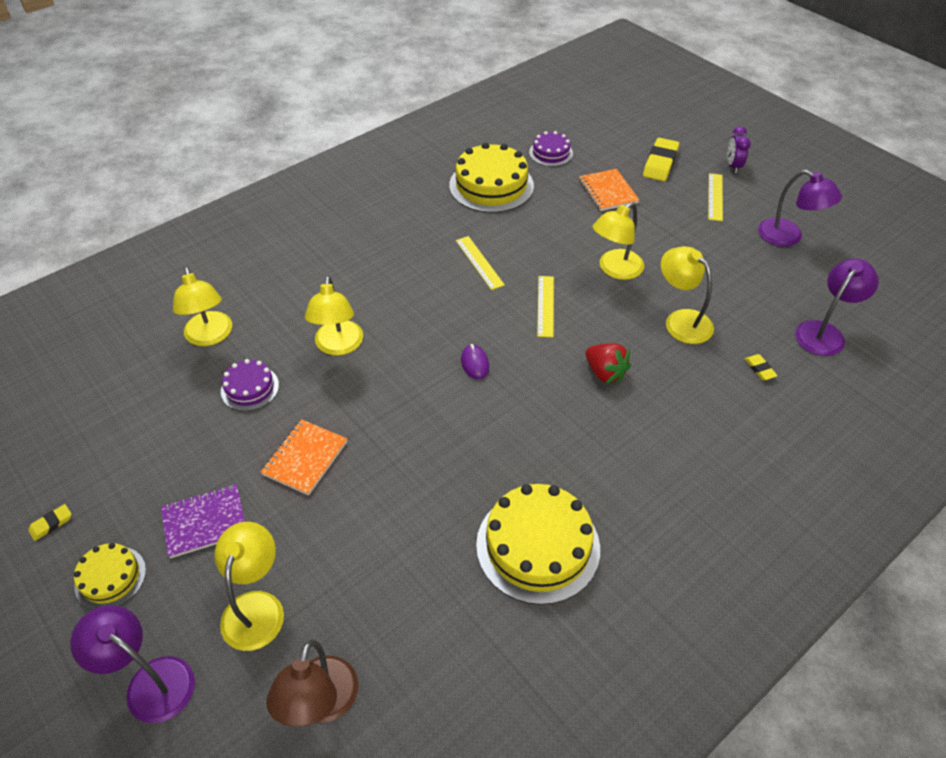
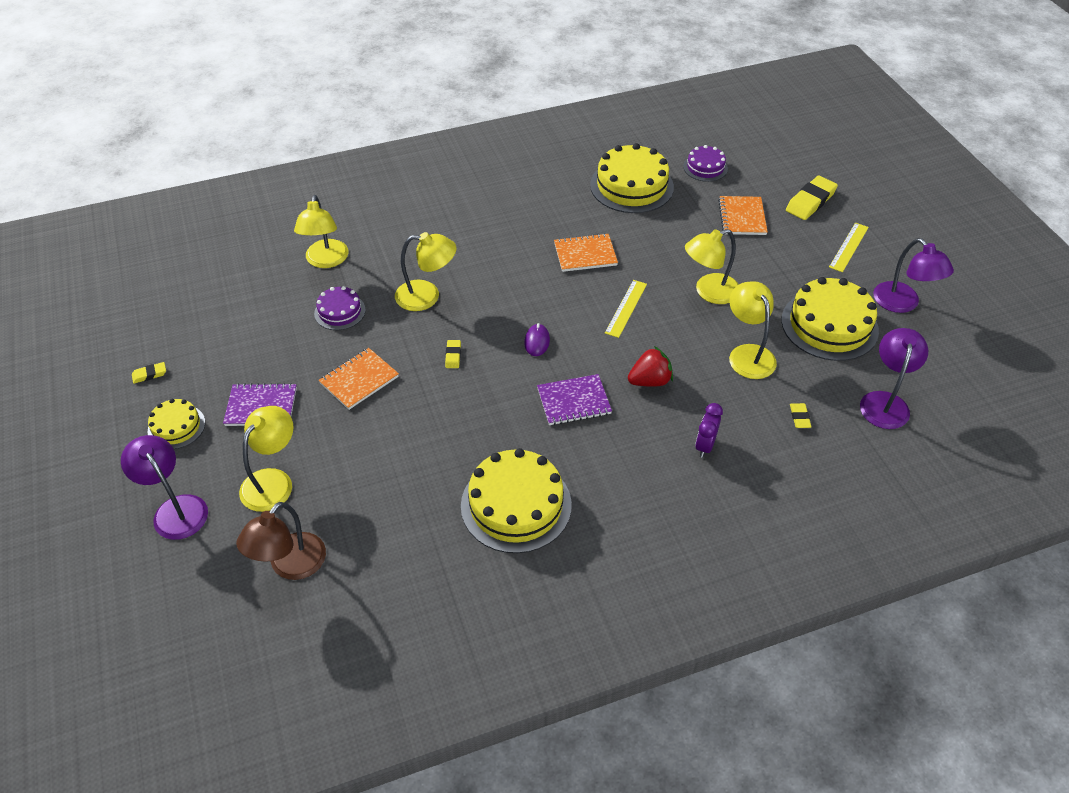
camera: 20 degrees right, 0 degrees up
yellow lamp [305,276,363,356] -> yellow lamp turned 105 degrees counterclockwise [395,232,456,311]
yellow ruler [456,236,505,290] -> orange notebook [554,233,618,272]
red strawberry [586,343,631,384] -> red strawberry turned 90 degrees counterclockwise [628,346,673,387]
purple clock [727,126,751,173] -> purple clock moved to [695,403,723,458]
purple lamp [795,258,879,356] -> purple lamp turned 45 degrees counterclockwise [860,328,928,429]
none -> yellow eraser [445,340,461,368]
none -> purple notebook [537,374,612,425]
none -> yellow cake [781,277,879,361]

